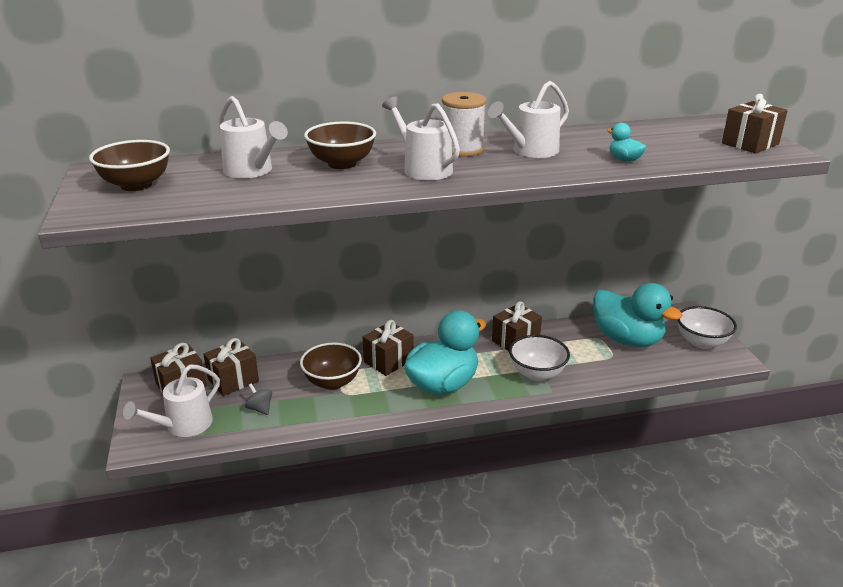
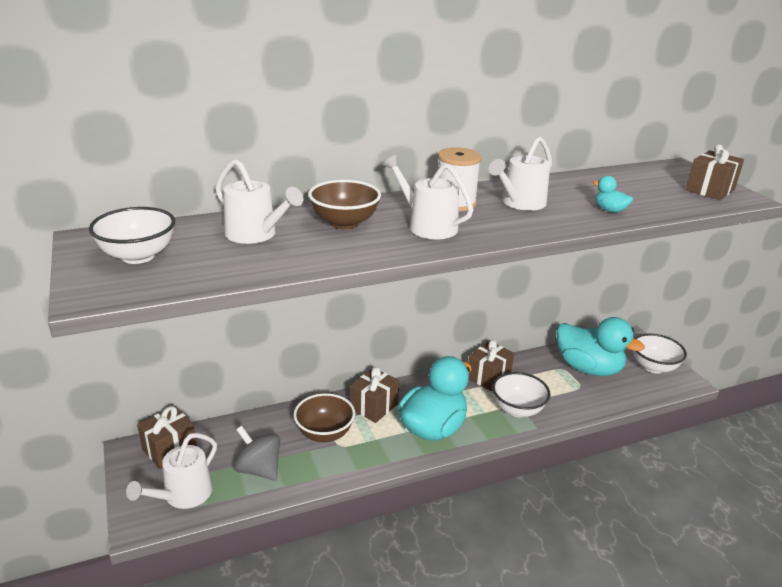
camera: 10 degrees left, 0 degrees up
brown bowl [89,140,170,191] -> white bowl [89,207,175,264]
brown gift [203,338,259,396] -> none
grey spinning top [245,383,272,415] -> grey spinning top [234,426,280,481], size x1.75

